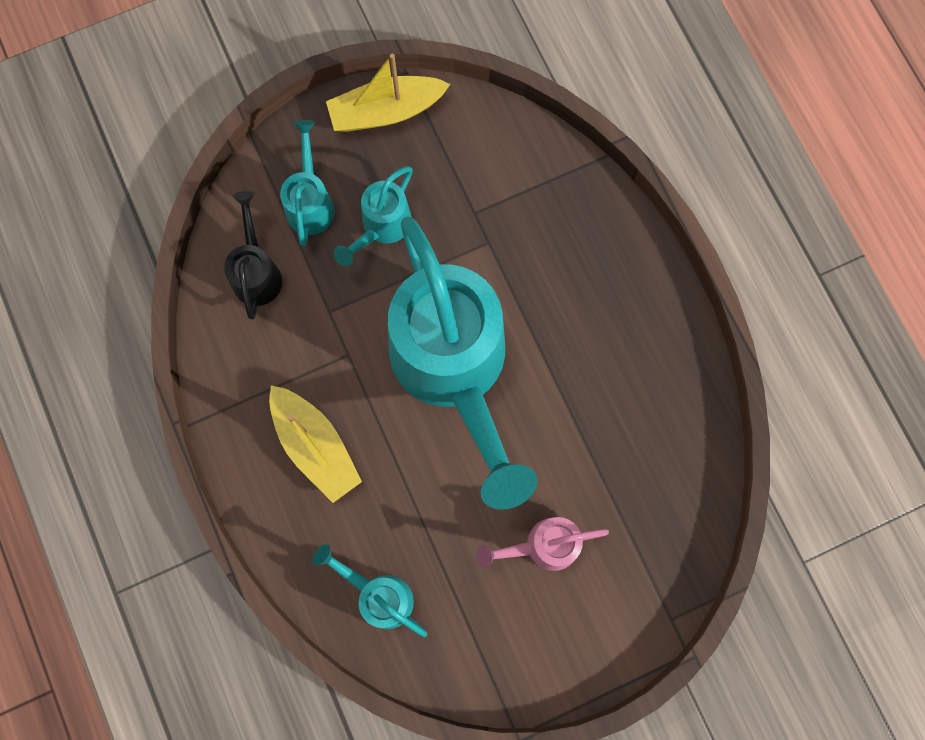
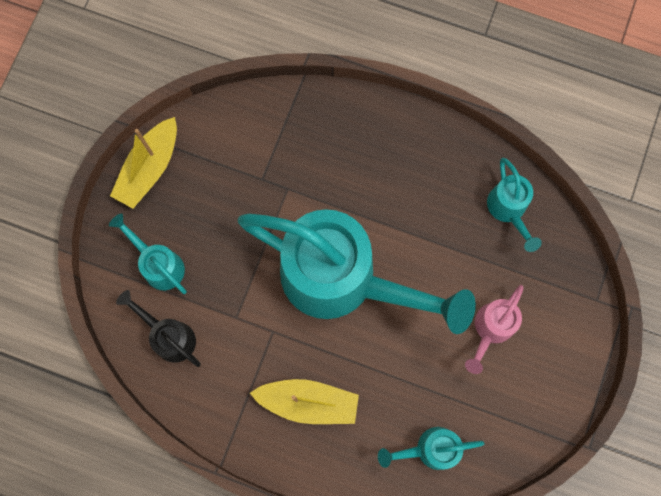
camera: 45 degrees left, 0 degrees up
turquoise watering can [333,166,413,266] -> turquoise watering can moved to [487,158,542,252]

